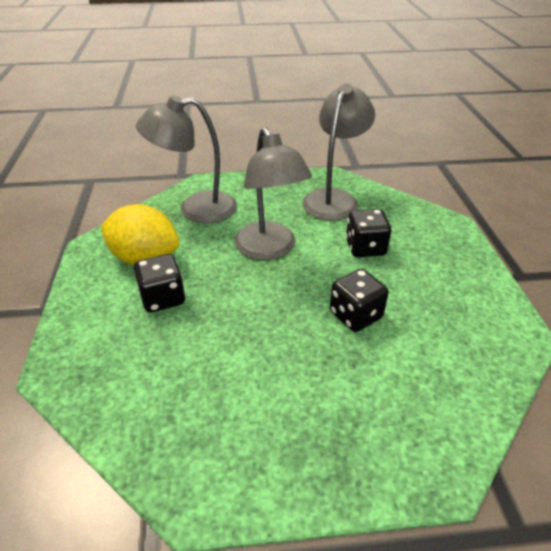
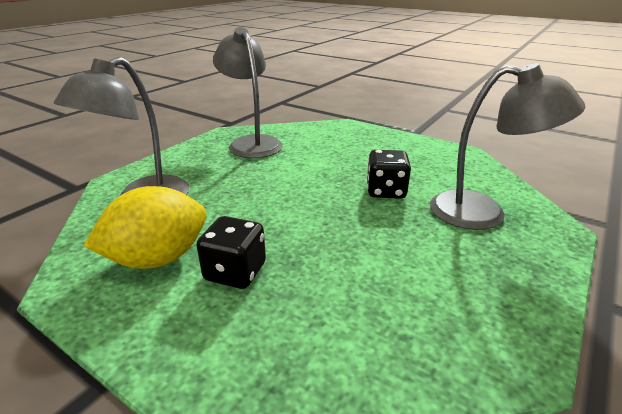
camera: 50 degrees left, 10 degrees down
grey lamp [234,127,312,260] -> grey lamp moved to [430,63,585,230]
black dice [346,209,391,257] -> none

